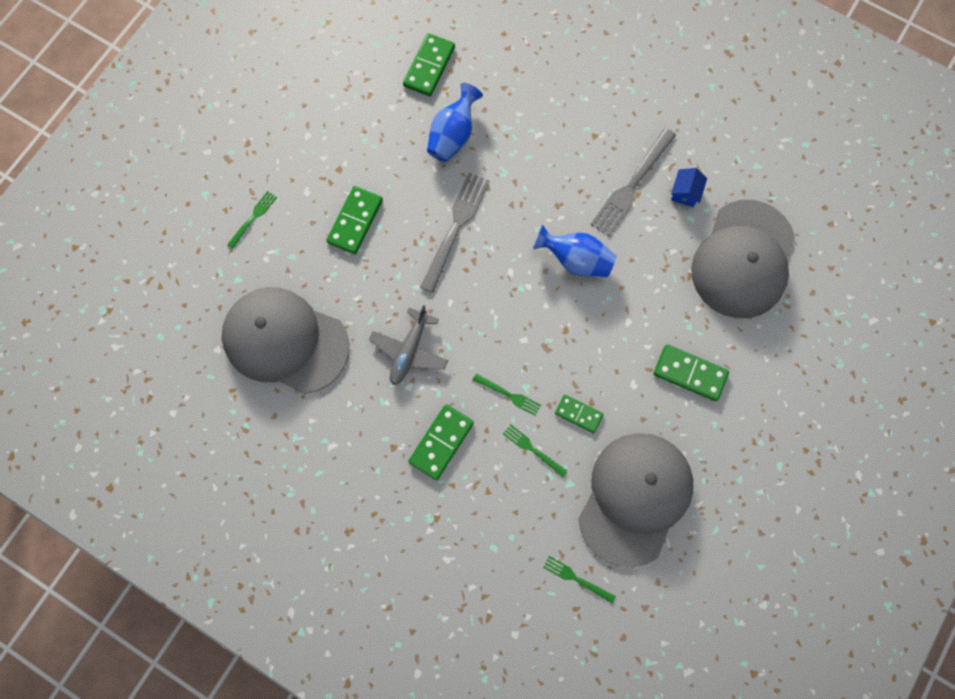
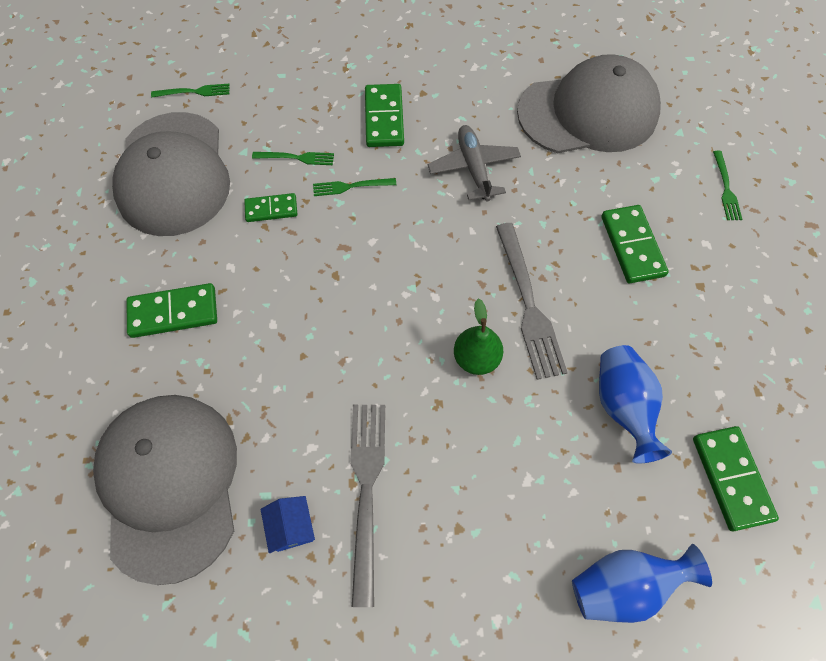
camera: 145 degrees right, 10 degrees down
blue vase [533,225,616,277] -> blue vase moved to [572,544,712,623]
none -> green pear [454,299,503,375]

